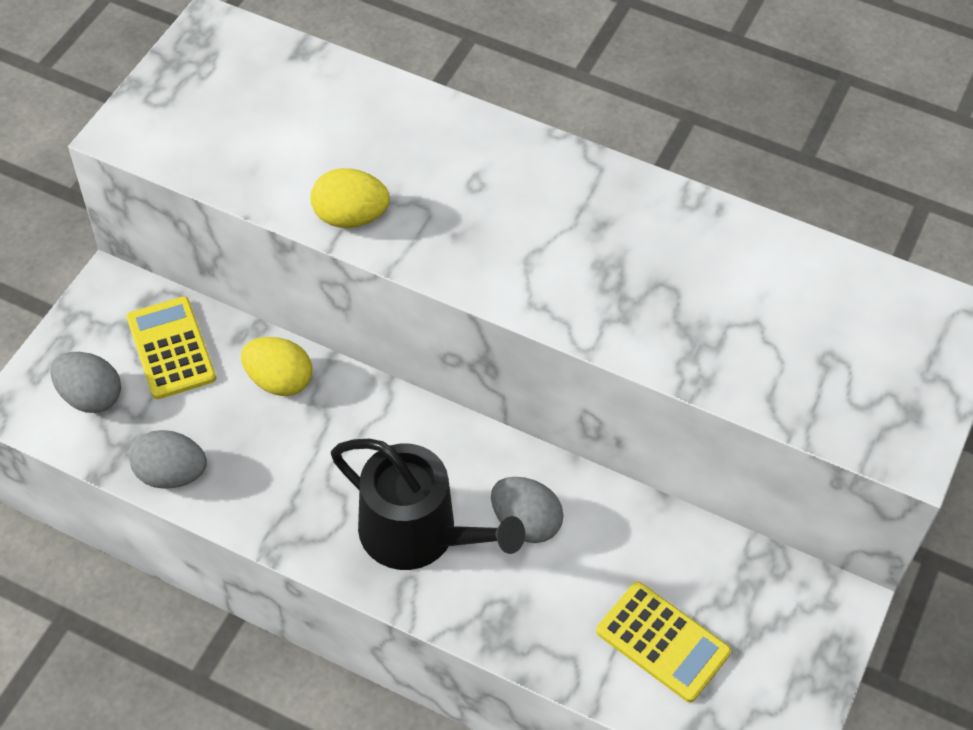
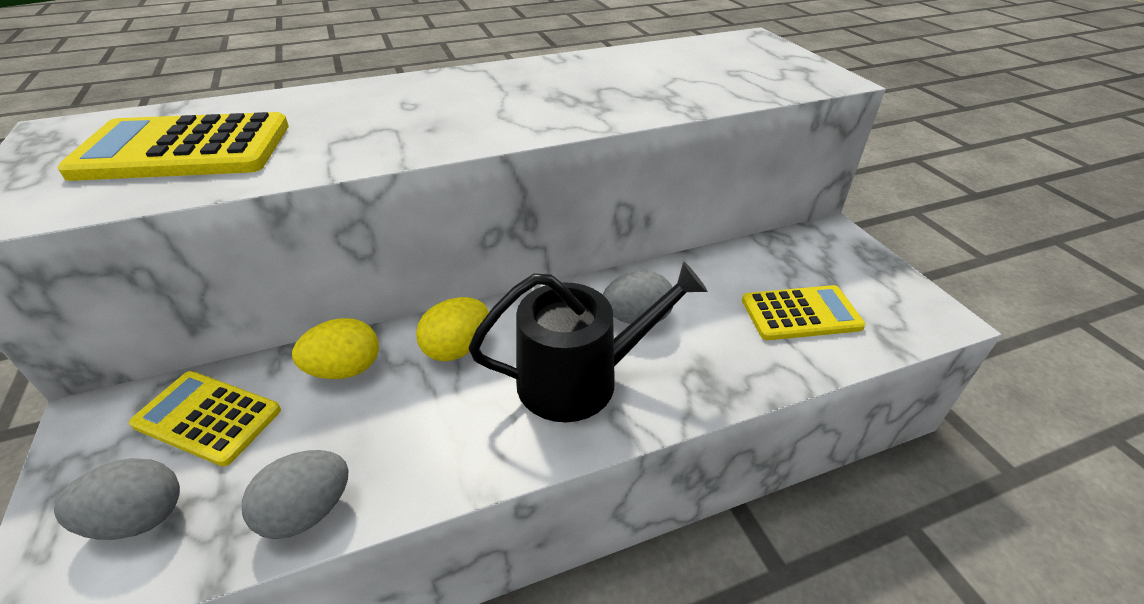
camera: 45 degrees left, 15 degrees down
yellow egg [311,168,390,228] -> yellow egg moved to [416,297,489,361]
none -> yellow calculator [57,112,289,181]

